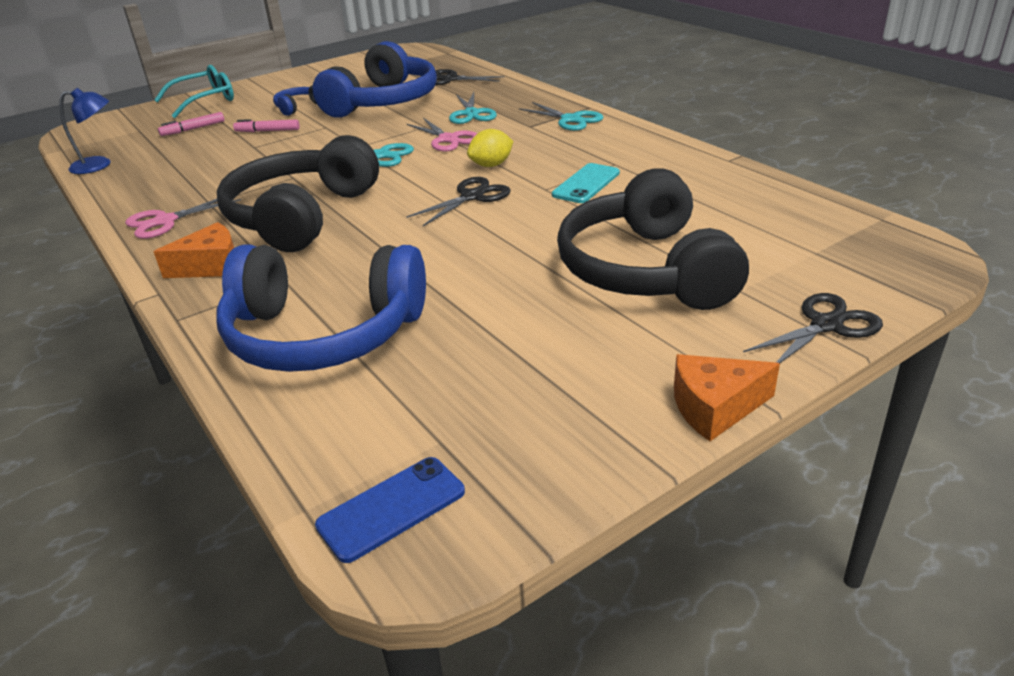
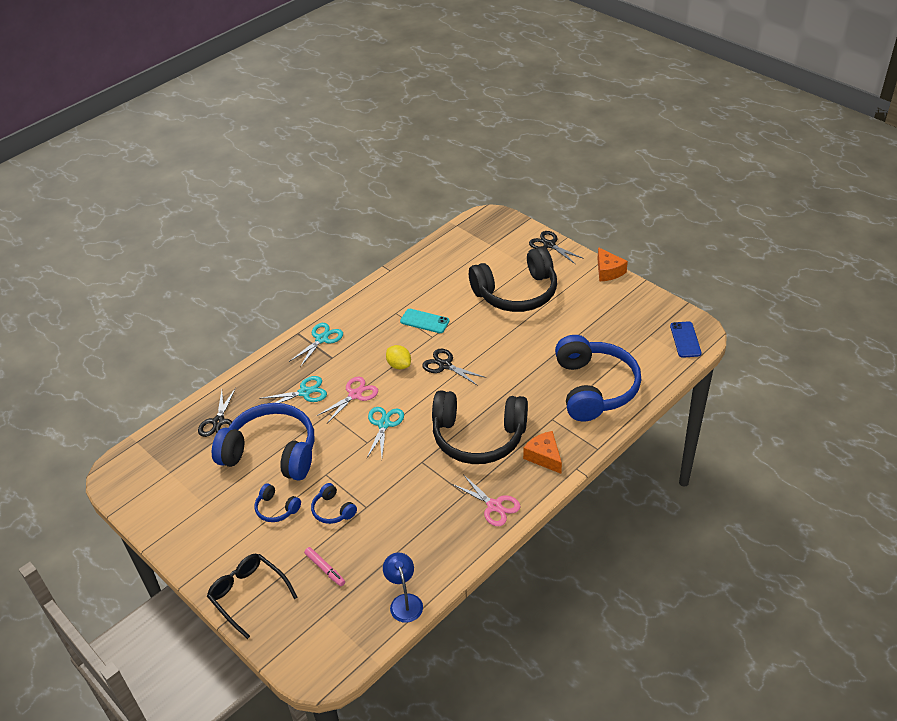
camera: 100 degrees left, 10 degrees up
turquoise glasses [154,65,234,118] -> black glasses [207,554,297,639]
pink marker [233,119,300,132] -> blue headphones [311,483,357,524]
blue phone [315,457,465,563] -> blue phone turned 45 degrees clockwise [670,321,702,358]

